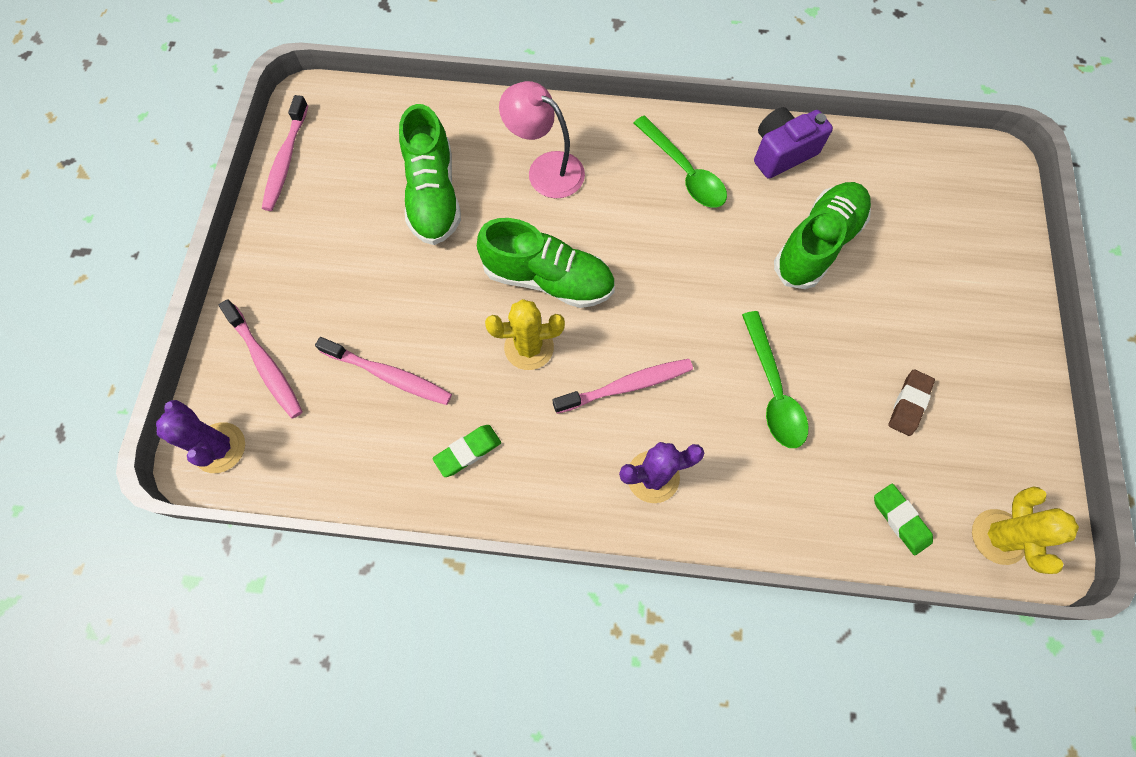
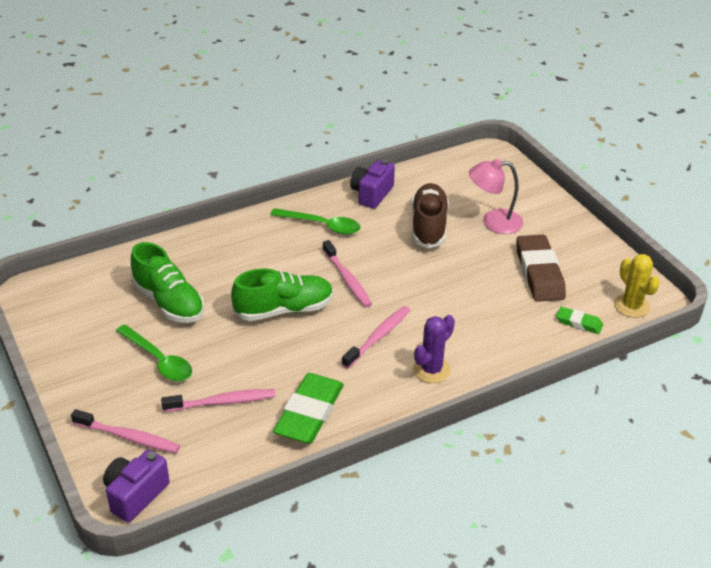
camera: 35 degrees left, 30 degrees down
purple cactus [156,400,245,473] -> purple camera [103,450,170,522]
pink toothbrush [262,95,308,211] -> pink toothbrush moved to [322,240,372,307]
green eraser [432,425,501,477] -> green eraser [273,373,344,444], size x1.99
yellow cactus [485,299,565,370] -> none
pink lamp [499,81,585,198] -> pink lamp moved to [469,159,523,234]
green spoon [742,311,808,448] -> green spoon moved to [116,325,192,381]
green shoe [774,182,871,289] -> brown shoe [411,183,449,248]
brown eraser [888,370,935,436] -> brown eraser [516,235,566,302], size x1.99

